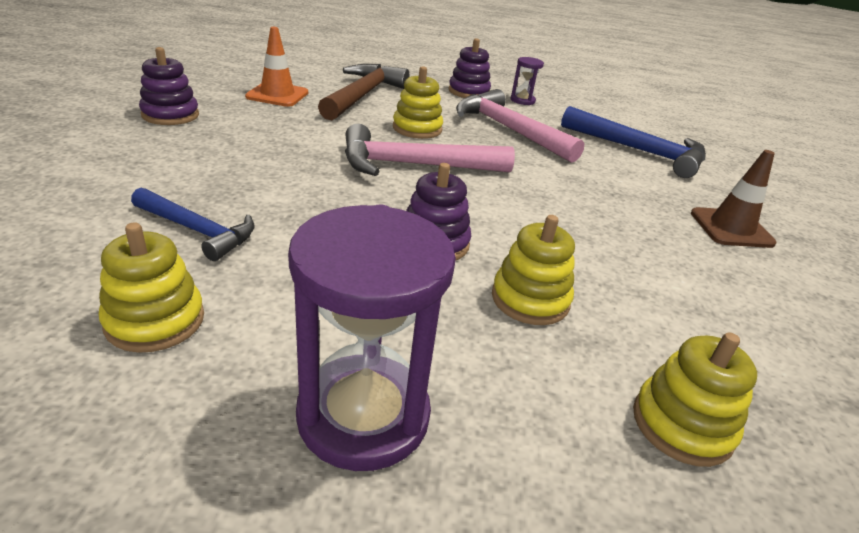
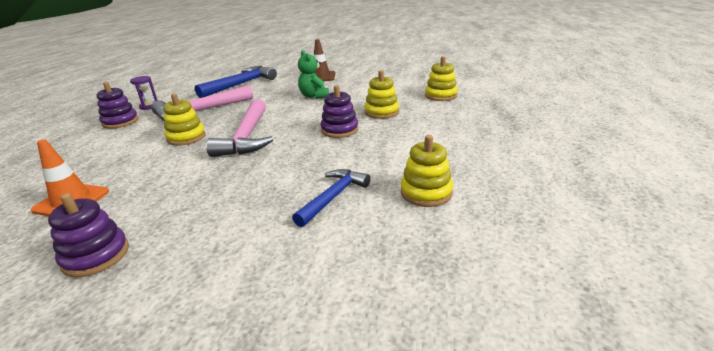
camera: 80 degrees left, 5 degrees down
purple hourglass [288,205,456,471] -> none
brown hammer [318,64,409,120] -> none
none -> green teddy bear [298,50,329,99]

